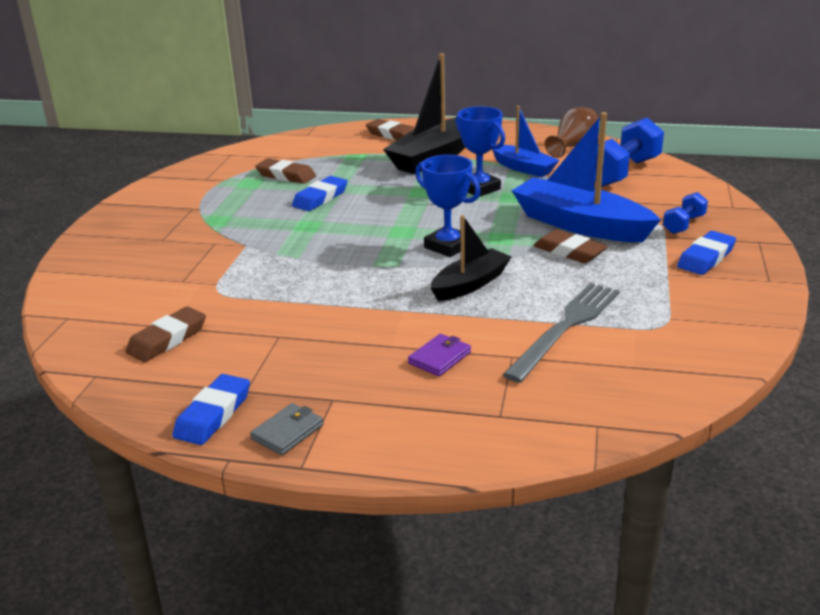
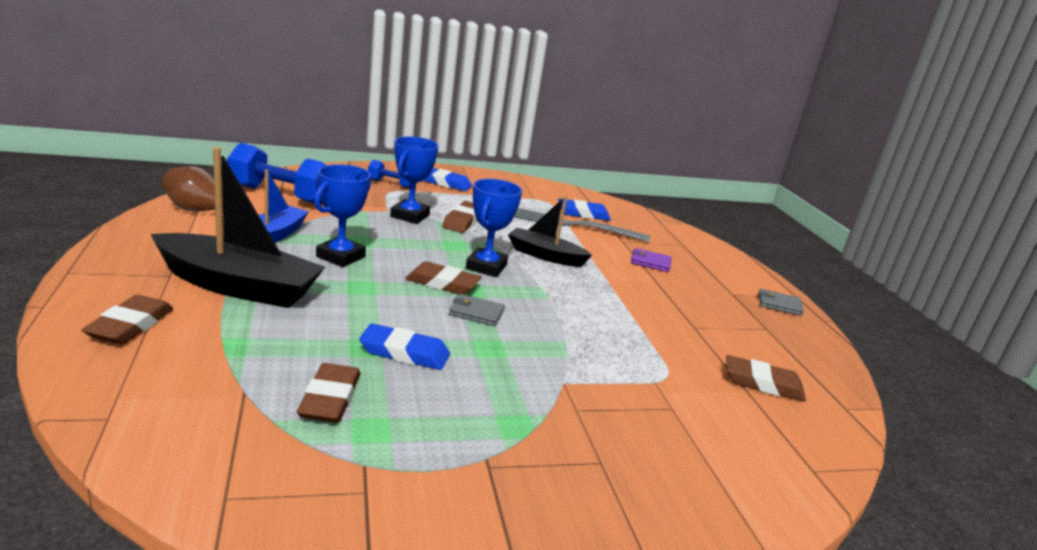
camera: 120 degrees left, 5 degrees down
blue eraser [173,374,250,445] -> blue eraser moved to [558,199,611,221]
blue boat [512,112,661,242] -> blue trophy [390,136,439,224]
none -> brown eraser [405,261,482,295]
none -> grey wallet [449,294,505,326]

